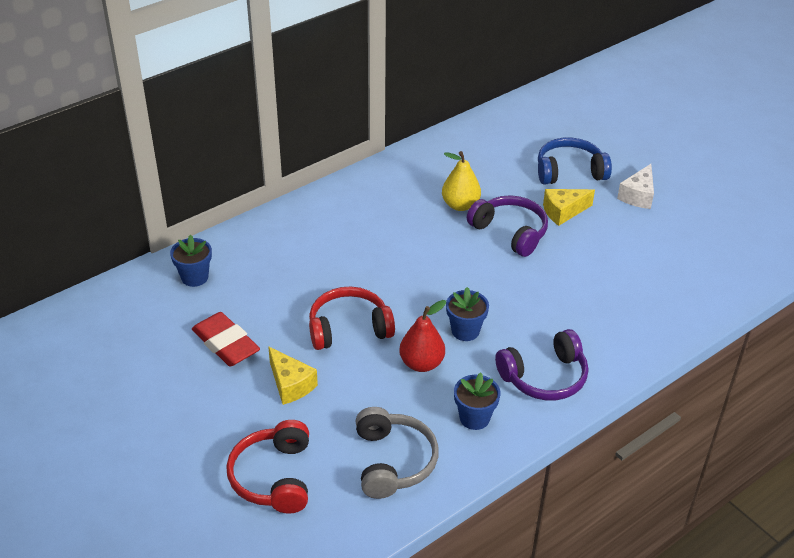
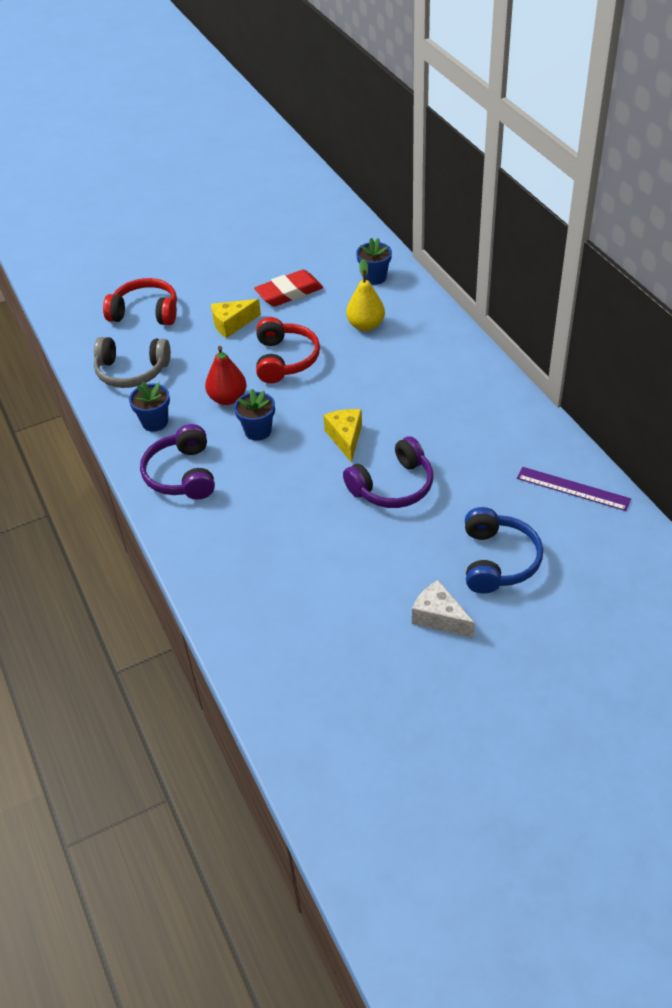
camera: 105 degrees right, 5 degrees up
yellow pear [442,151,481,211] -> yellow pear moved to [346,259,385,331]
yellow cheese [543,189,595,226] -> yellow cheese moved to [324,409,362,463]
none -> purple ruler [517,467,631,511]

